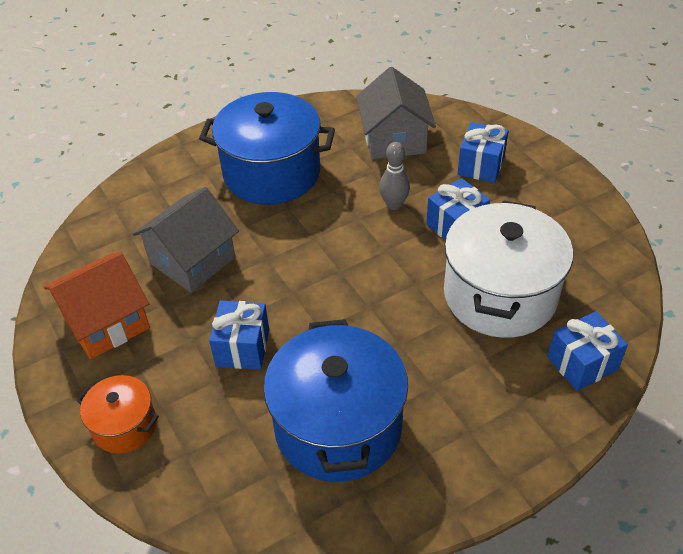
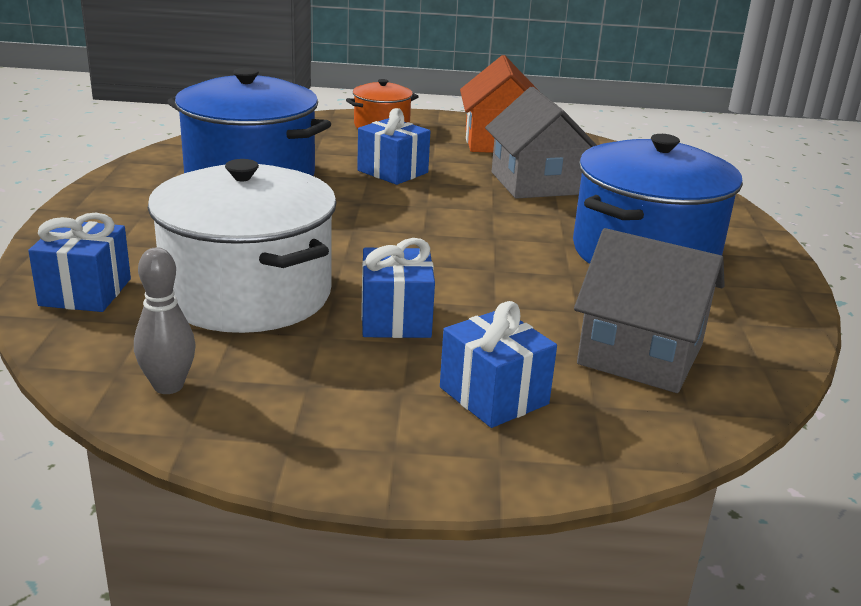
camera: 120 degrees right, 20 degrees down
grey bowling pin [379,142,410,210] -> grey bowling pin moved to [134,247,195,394]

